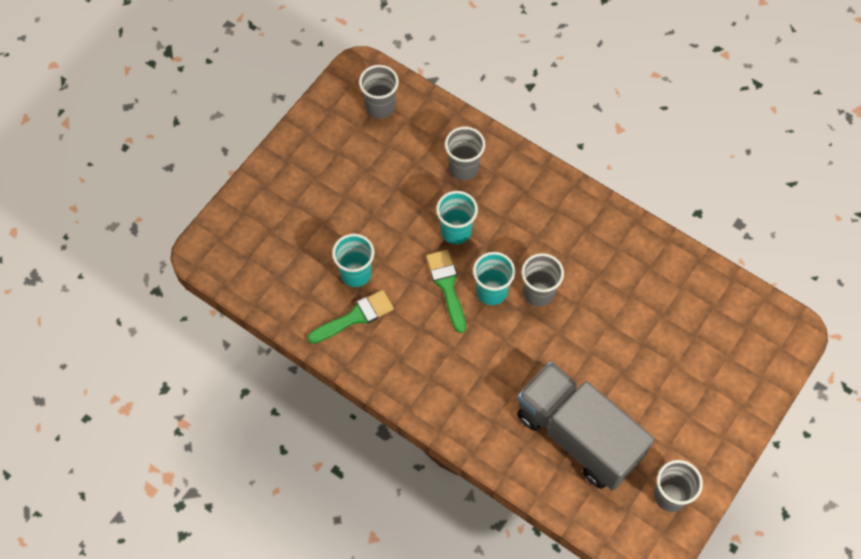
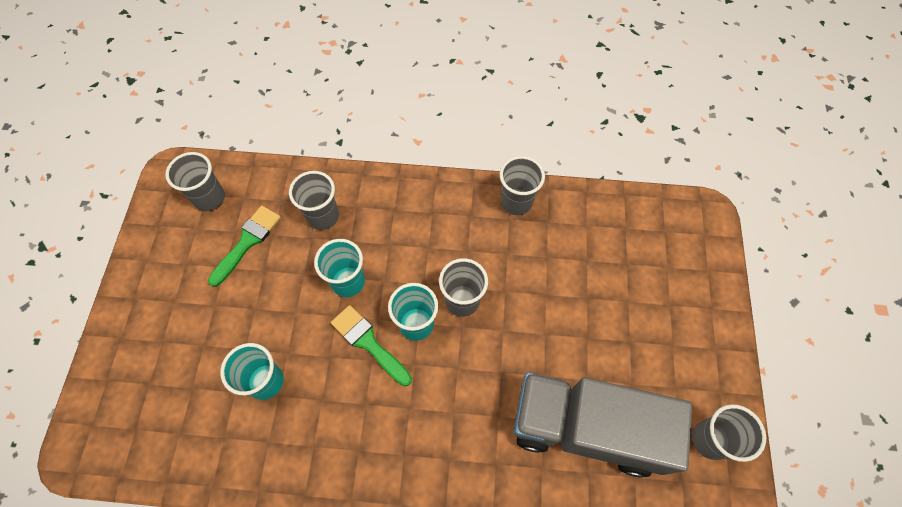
camera: 30 degrees left, 0 degrees up
green brush [308,290,394,344] -> green brush moved to [208,206,281,287]
none -> grey cup [500,156,545,215]

